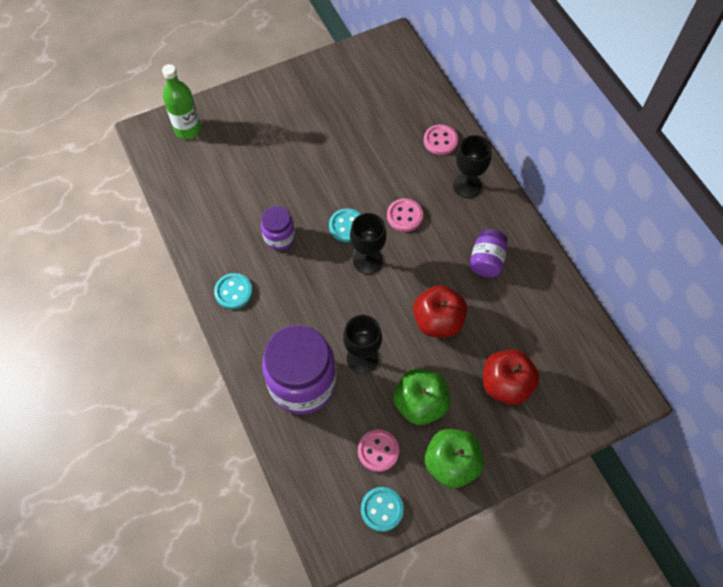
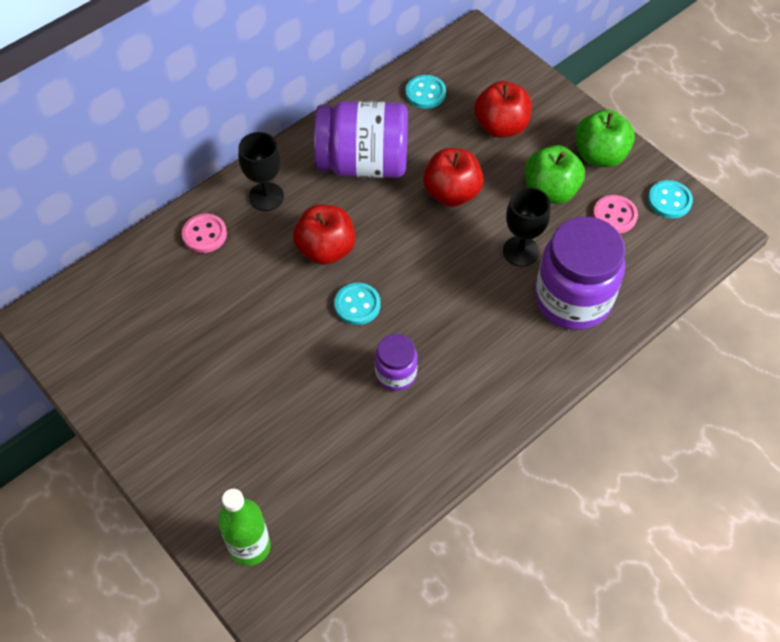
camera: 105 degrees left, 5 degrees down
turquoise button [214,273,253,309] -> turquoise button moved to [406,75,446,109]
black goblet [350,213,387,274] -> none
pink button [387,198,423,232] -> red apple [293,205,355,265]
purple jar [469,229,508,277] -> purple jar [314,101,408,178], size x1.96

